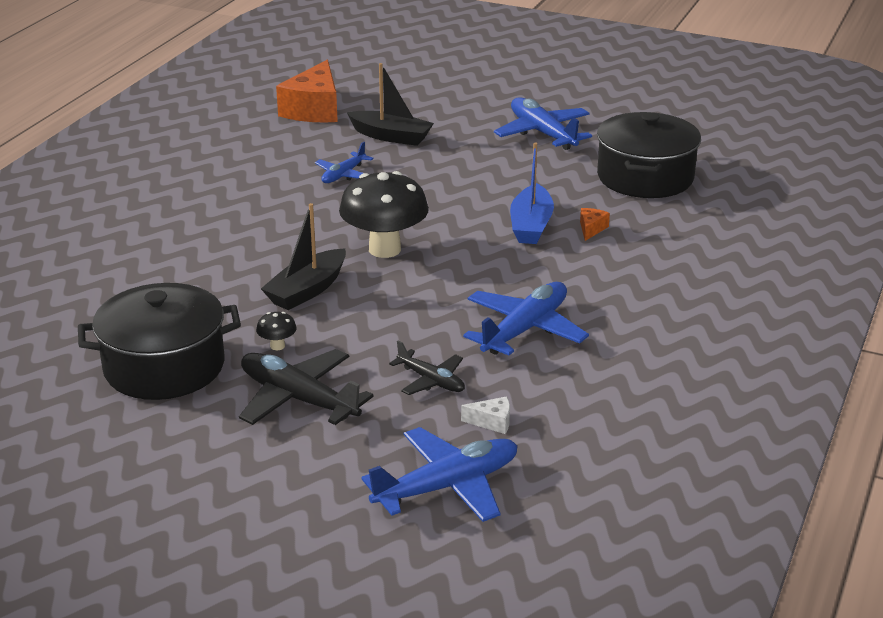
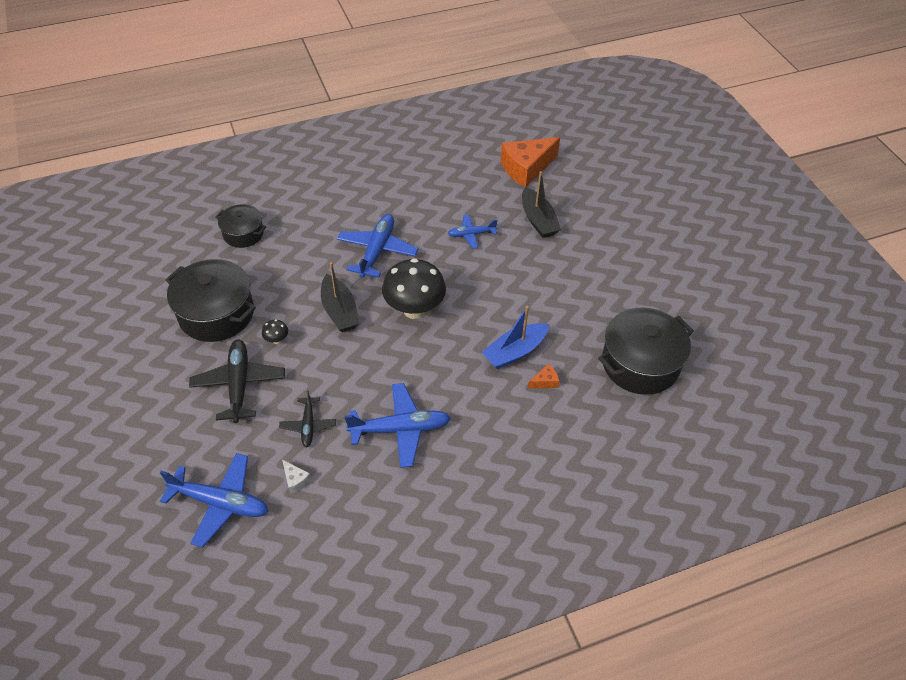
camera: 45 degrees right, 20 degrees up
black boat [261,203,346,310] -> black boat turned 105 degrees counterclockwise [321,262,360,332]
blue plane [494,97,592,150] -> blue plane moved to [337,214,418,278]
none -> black pot [215,204,266,248]

